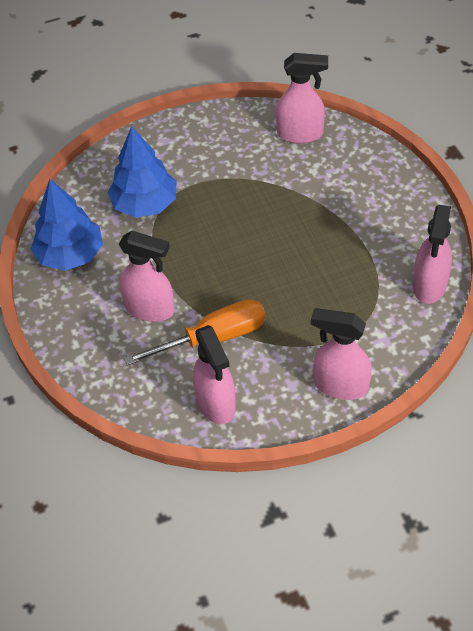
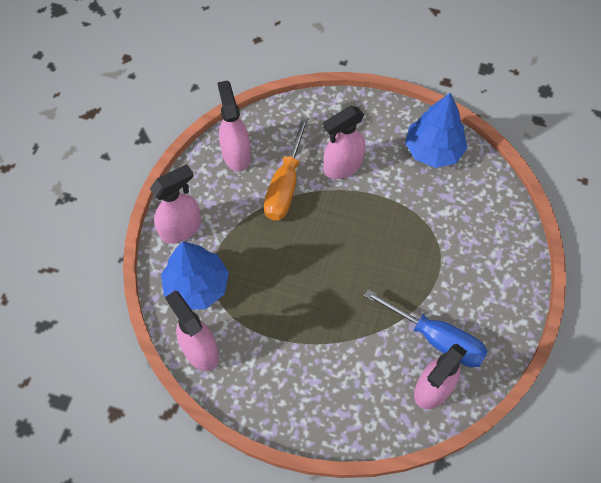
camera: 125 degrees right, 10 degrees up
blue tree [107,126,176,218] -> blue tree moved to [161,241,229,310]
pink spray bottle [193,325,236,424] -> pink spray bottle turned 60 degrees clockwise [217,80,251,171]
none -> blue screwdriver [364,289,488,367]

